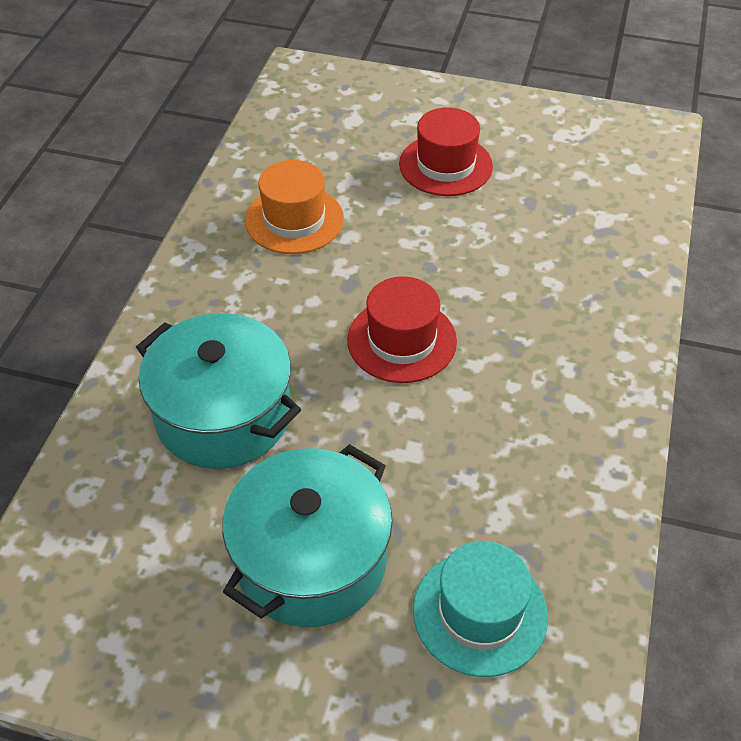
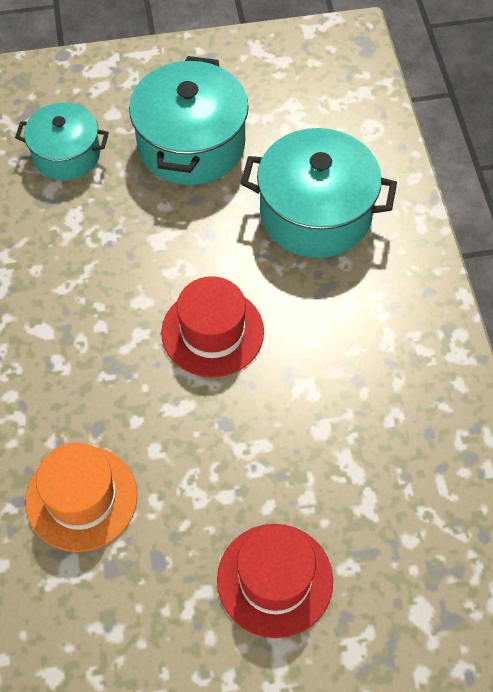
camera: 155 degrees right, 10 degrees up
orange hat [245,160,344,254] -> orange hat moved to [25,443,138,552]
turquoise hat [413,541,548,677] -> turquoise pot [15,103,109,180]

